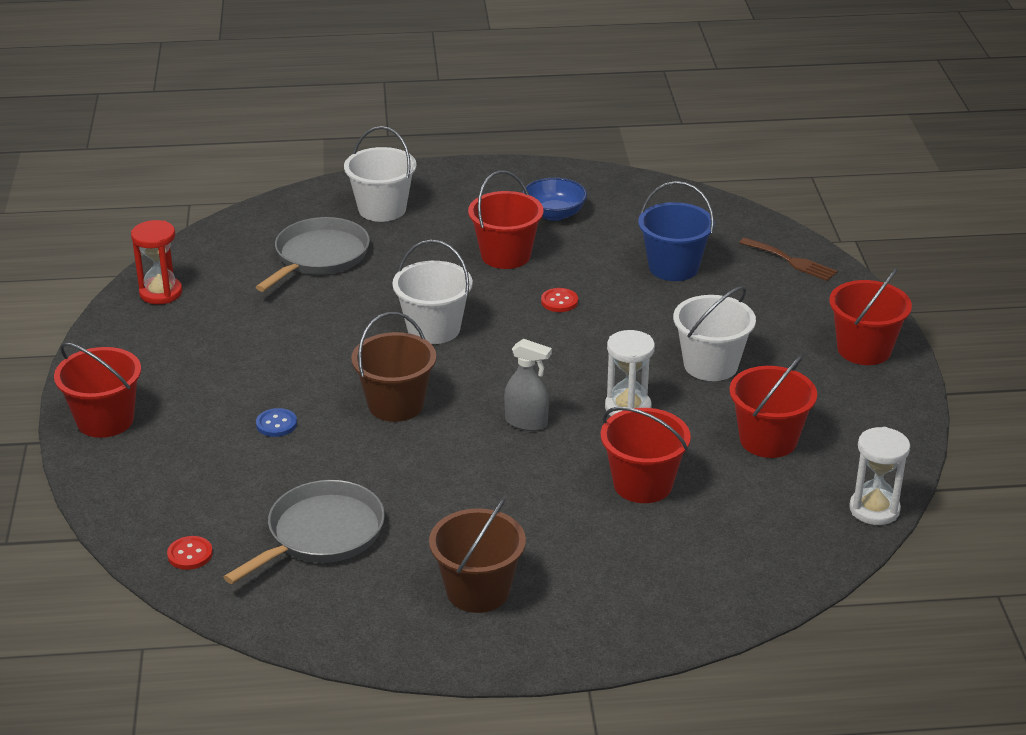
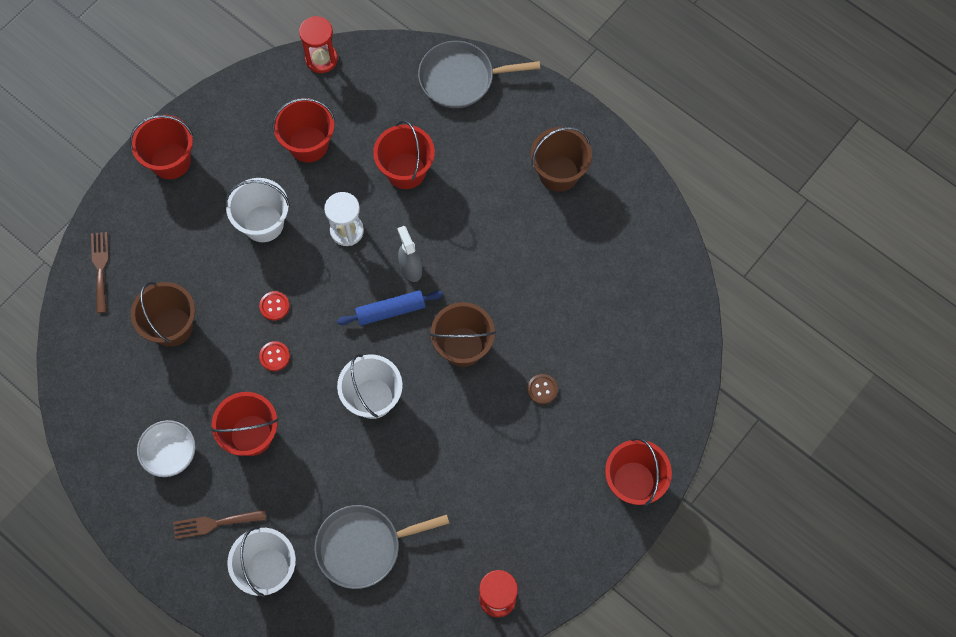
camera: 135 degrees left, 35 degrees up
red button [167,536,213,570] -> red button moved to [259,291,290,320]
grey pan [224,480,385,584] -> grey pan moved to [418,41,540,108]
blue button [256,408,297,437] -> brown button [527,374,558,404]
blue bowl [523,177,587,221] -> white bowl [137,420,196,477]
blue bucket [638,181,715,281] -> brown bucket [131,282,195,347]
white hourglass [849,427,910,525] -> red hourglass [299,16,338,73]
none -> brown fork [173,510,266,539]
none -> blue rolling pin [337,290,443,326]

